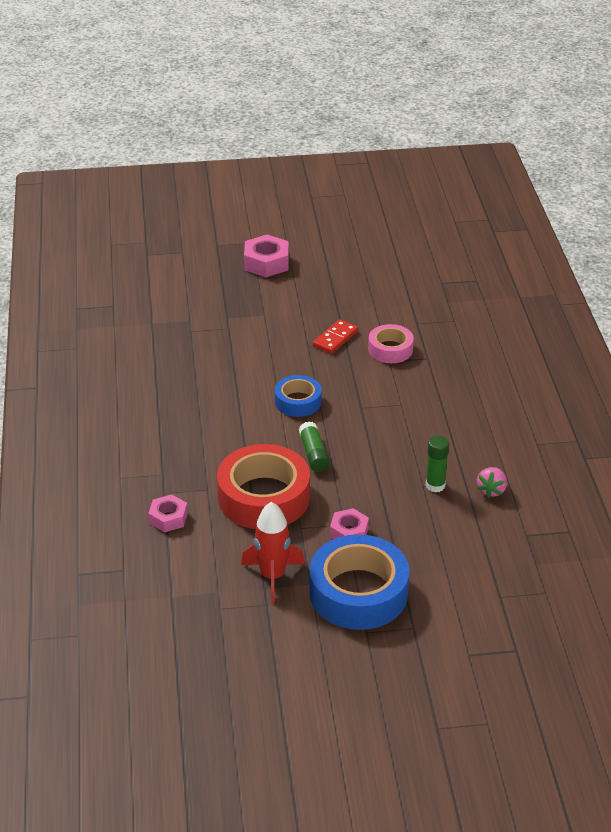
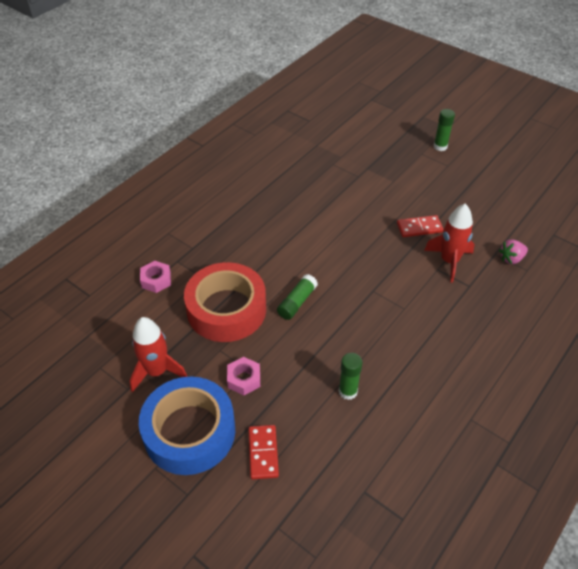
camera: 45 degrees right, 10 degrees up
pink nut [244,234,289,277] -> green glue stick [434,109,455,151]
blue tape [275,375,322,417] -> none
pink tape [368,324,414,363] -> red rocket [424,204,474,283]
pink strawberry [477,467,507,498] -> pink strawberry moved to [499,239,528,264]
none -> red domino [248,425,279,479]

